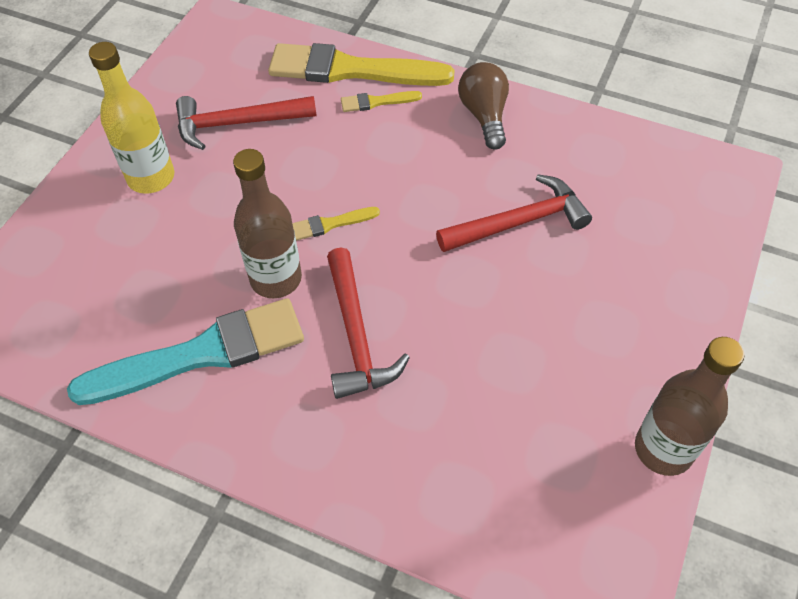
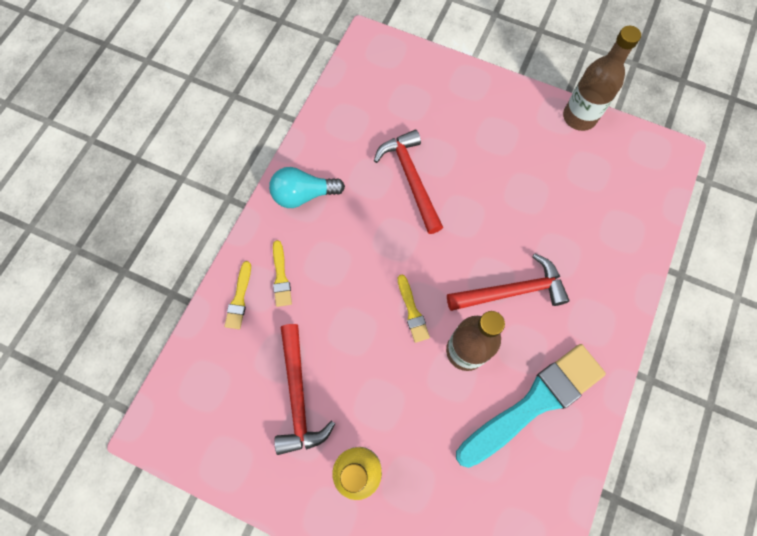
camera: 90 degrees left, 15 degrees up
turquoise brush [67,298,304,405] -> turquoise brush turned 75 degrees clockwise [456,344,606,468]
yellow brush [268,43,455,86] -> yellow brush [224,261,251,329], size x0.43
brown light bulb [458,62,509,150] -> turquoise light bulb [269,167,345,208]

